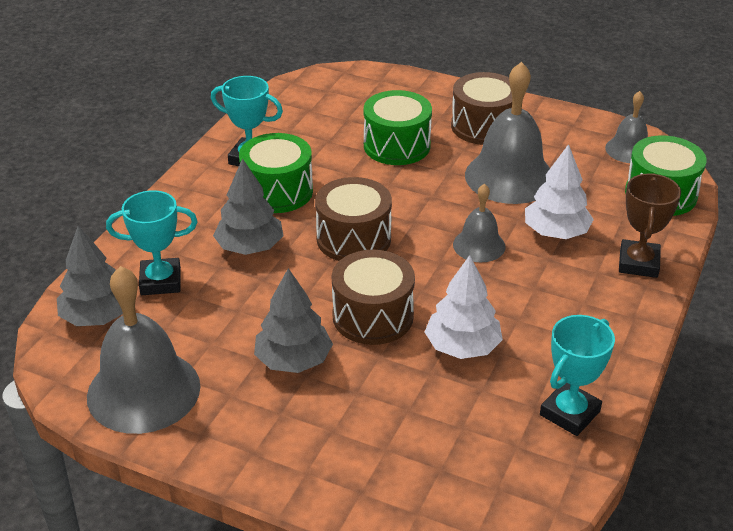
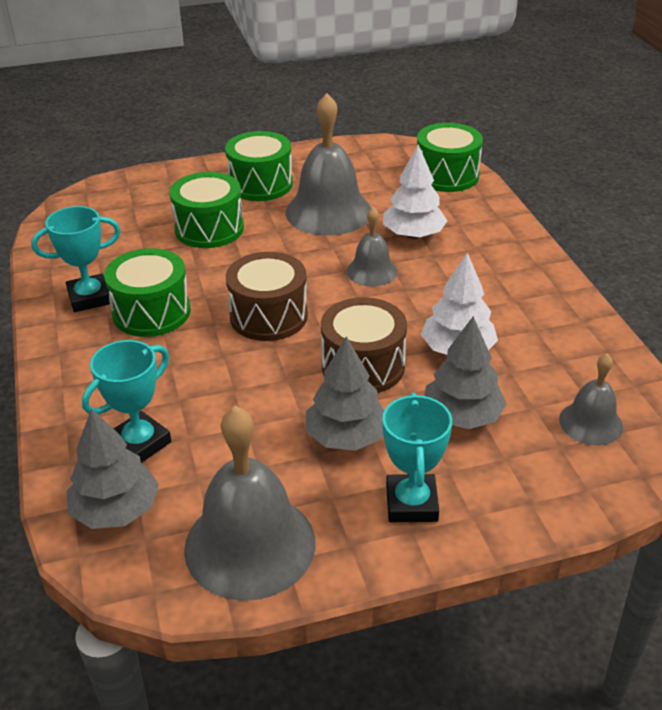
camera: 40 degrees left, 0 degrees up
grey tree [213,158,283,255] -> grey tree moved to [425,316,507,429]
brown drum [451,72,512,145] -> green drum [225,131,293,201]
turquoise trophy [540,315,615,436] -> turquoise trophy moved to [382,393,452,522]
grey bell [605,91,648,163] -> grey bell moved to [559,354,623,446]
brown trophy [619,173,681,278] -> none

